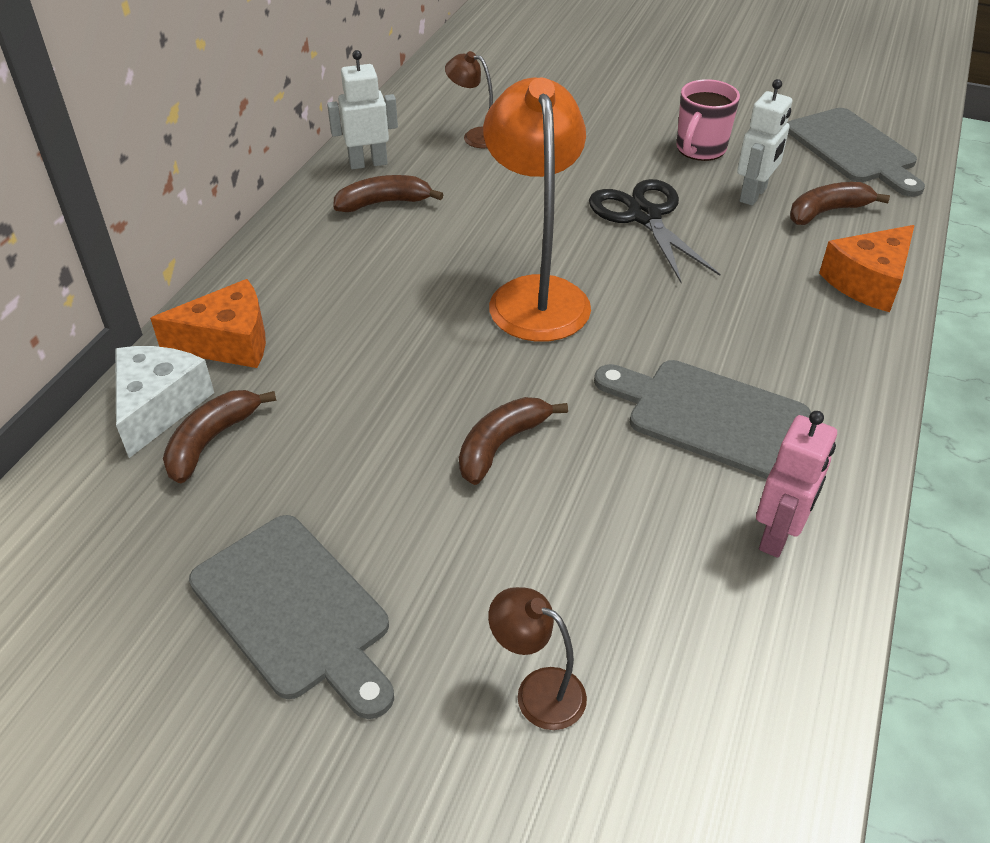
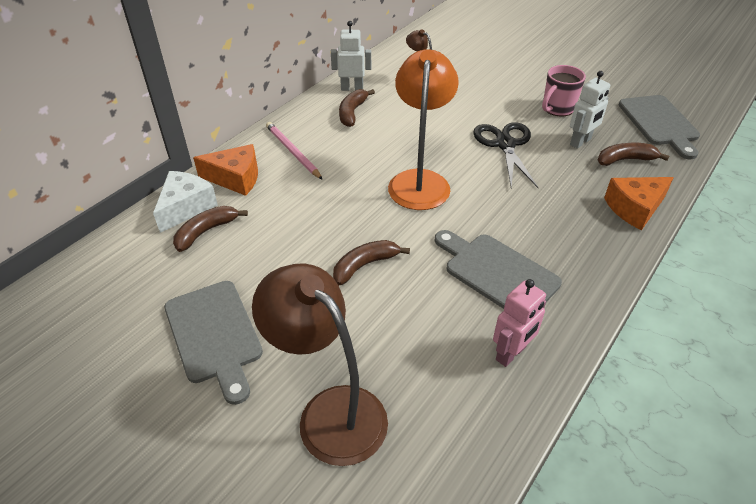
camera: 15 degrees right, 0 degrees up
brown banana [334,175,444,212] -> brown banana turned 75 degrees counterclockwise [339,89,375,127]
brown lamp [488,587,587,730] -> brown lamp [252,263,388,466], size x2.10
none -> pink pencil [266,122,323,180]

